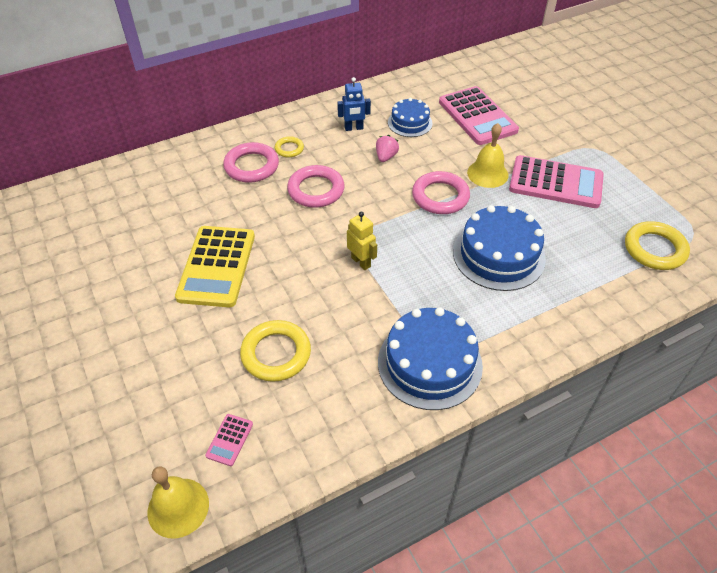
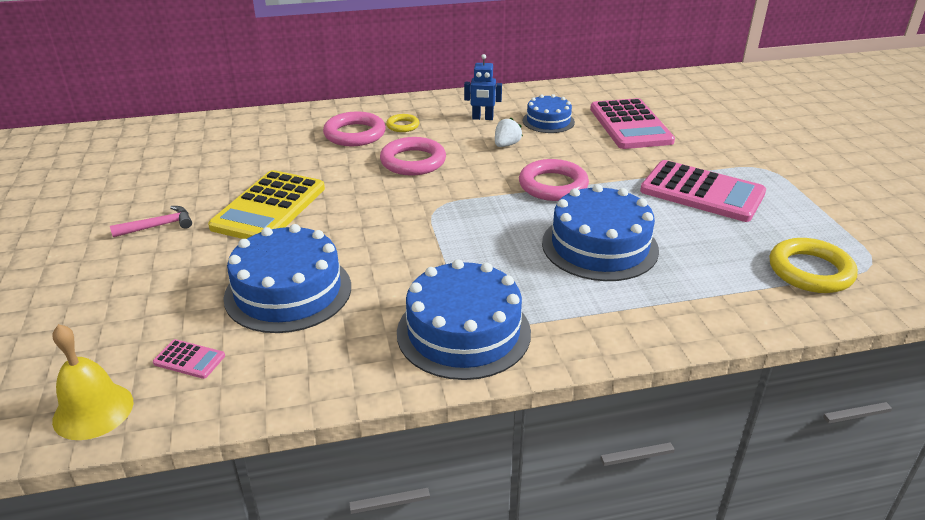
camera: 15 degrees right, 15 degrees down
pink calculator [205,414,253,466] -> pink calculator turned 105 degrees counterclockwise [153,339,225,379]
yellow ring [240,320,311,382] -> blue cake [223,224,351,333]
yellow robot [347,212,377,270] -> none
pink strawberry [376,135,399,162] -> white strawberry [495,117,523,147]
yellow bell [467,123,509,188] -> none
none -> pink hammer [110,206,192,237]

